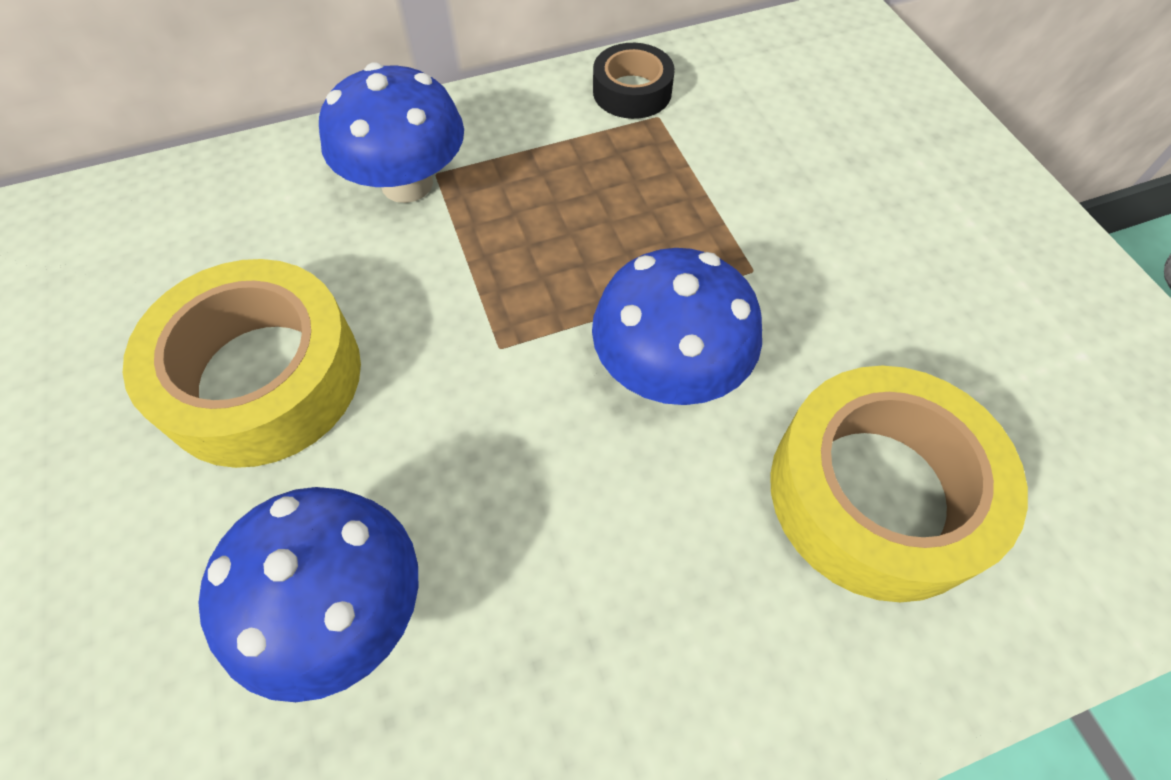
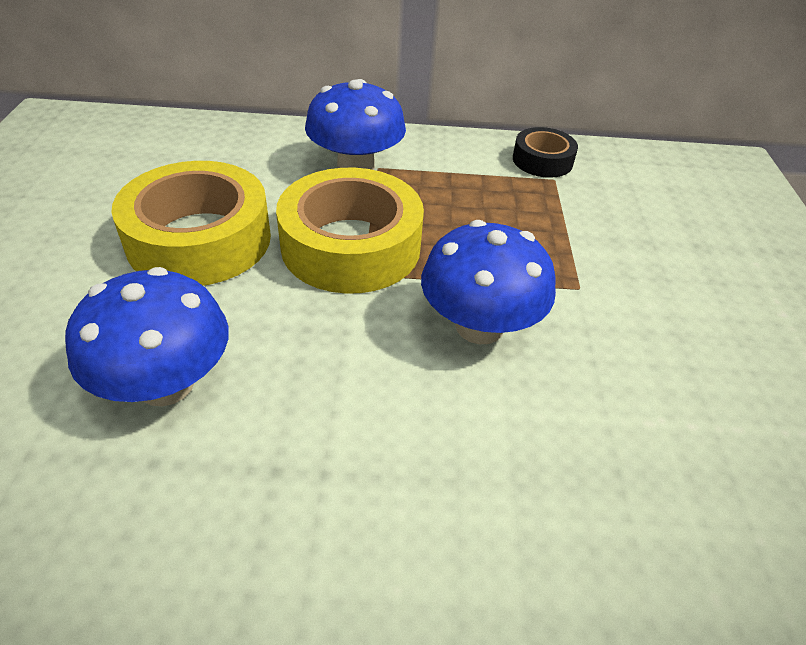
camera: 20 degrees right, 15 degrees down
yellow tape [770,366,1028,602] -> yellow tape moved to [276,168,424,294]

